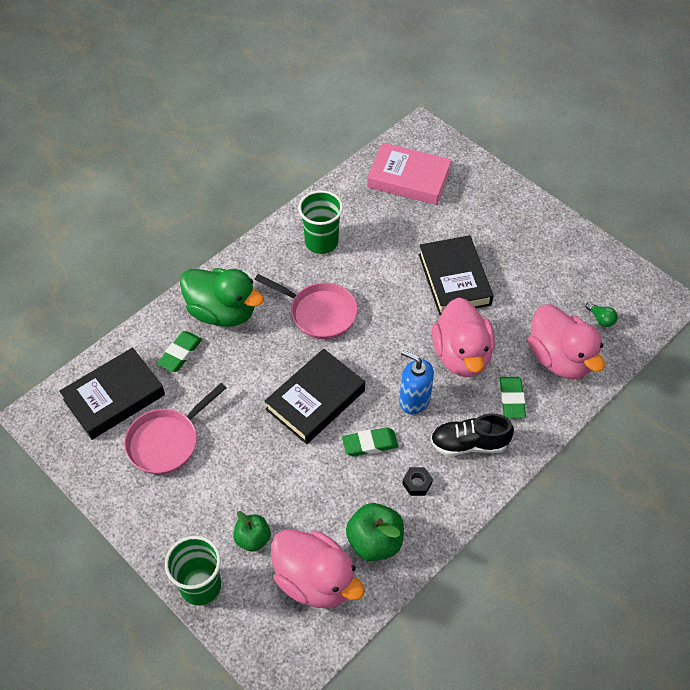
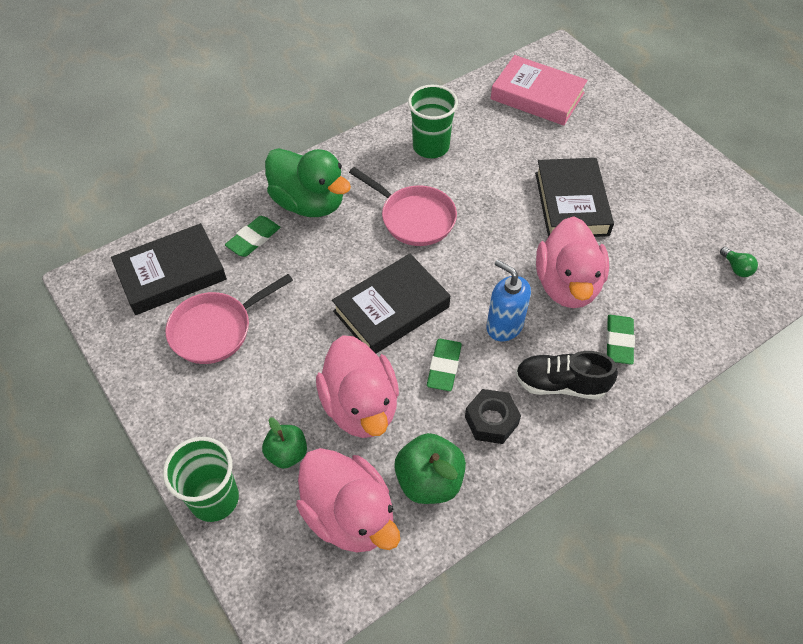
camera: 10 degrees right, 0 degrees up
green eraser [342,427,398,456] -> green eraser turned 75 degrees counterclockwise [427,339,462,391]
black nut [402,467,433,496] -> black nut [465,389,521,444], size x1.52
pink duck [528,304,605,379] -> pink duck moved to [316,335,399,438]

